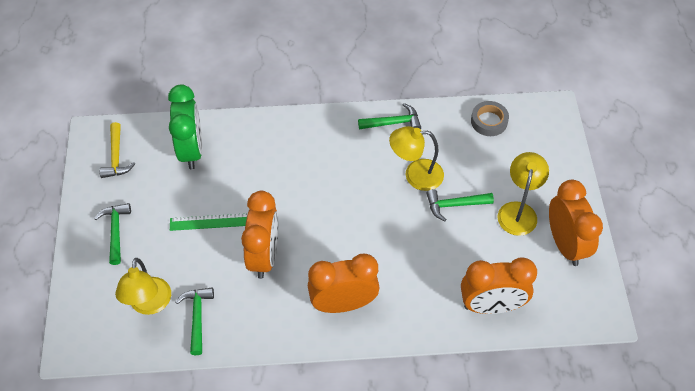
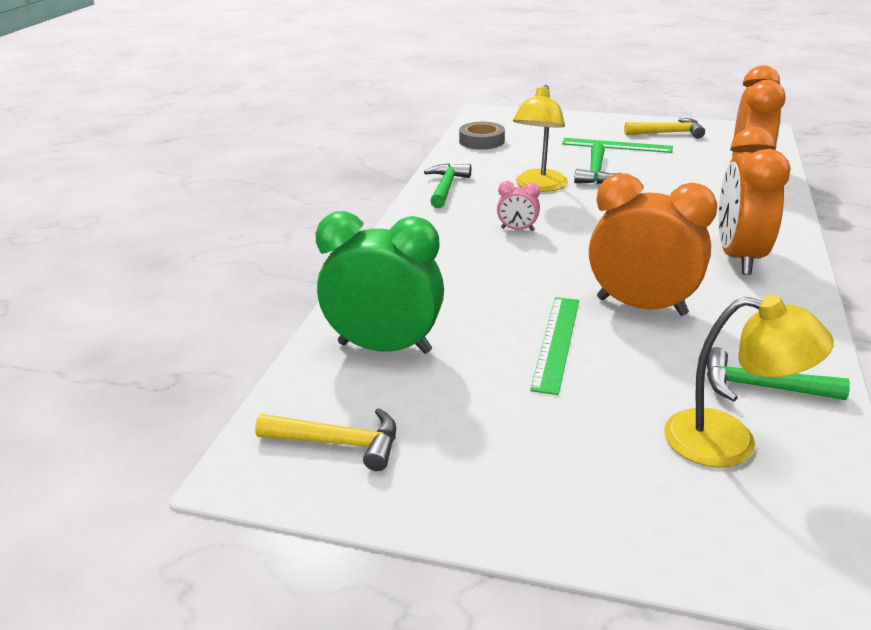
camera: 70 degrees left, 25 degrees down
green hammer [94,203,131,265] -> none
yellow lamp [498,152,549,236] -> green ruler [562,138,673,153]
orange clock [549,180,603,266] -> yellow hammer [624,118,705,139]
none -> pink clock [497,181,540,231]

